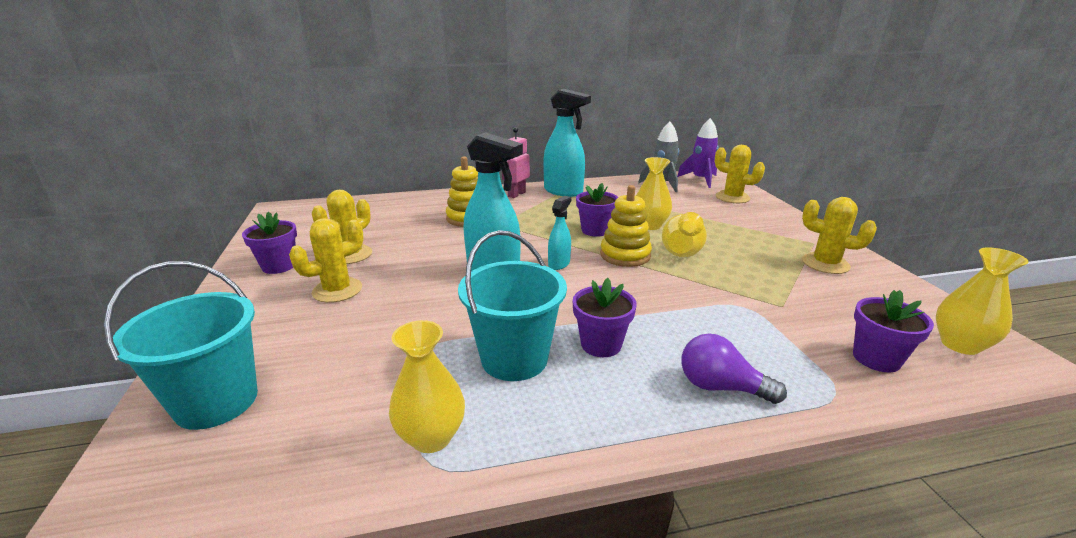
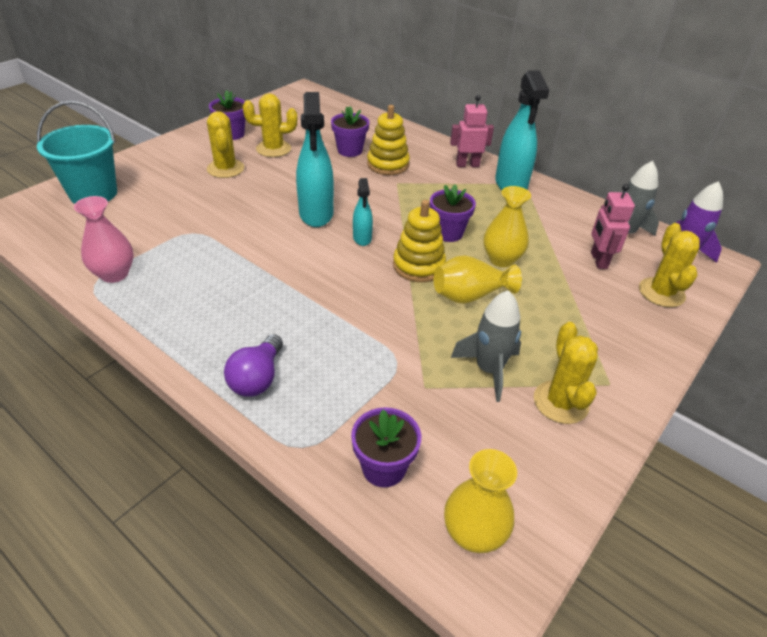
camera: 50 degrees right, 15 degrees up
yellow cactus [289,218,364,303] -> yellow cactus turned 60 degrees clockwise [207,111,244,178]
yellow vase [389,320,465,453] -> pink vase [74,196,134,283]
turquoise bucket [458,230,567,381] -> none
turquoise spray bottle [548,196,571,270] -> turquoise spray bottle turned 90 degrees clockwise [353,178,373,246]
purple flower pot [573,278,637,357] -> purple flower pot moved to [331,106,369,157]
purple light bulb [681,333,787,404] -> purple light bulb turned 150 degrees counterclockwise [224,334,283,397]
none -> grey rocket [451,290,521,402]
none -> pink robot [591,184,635,269]

